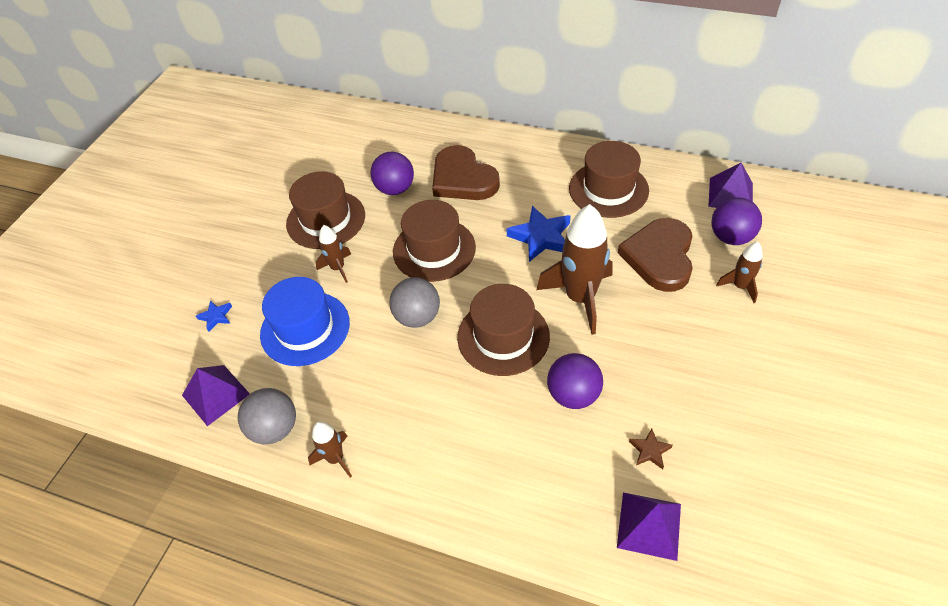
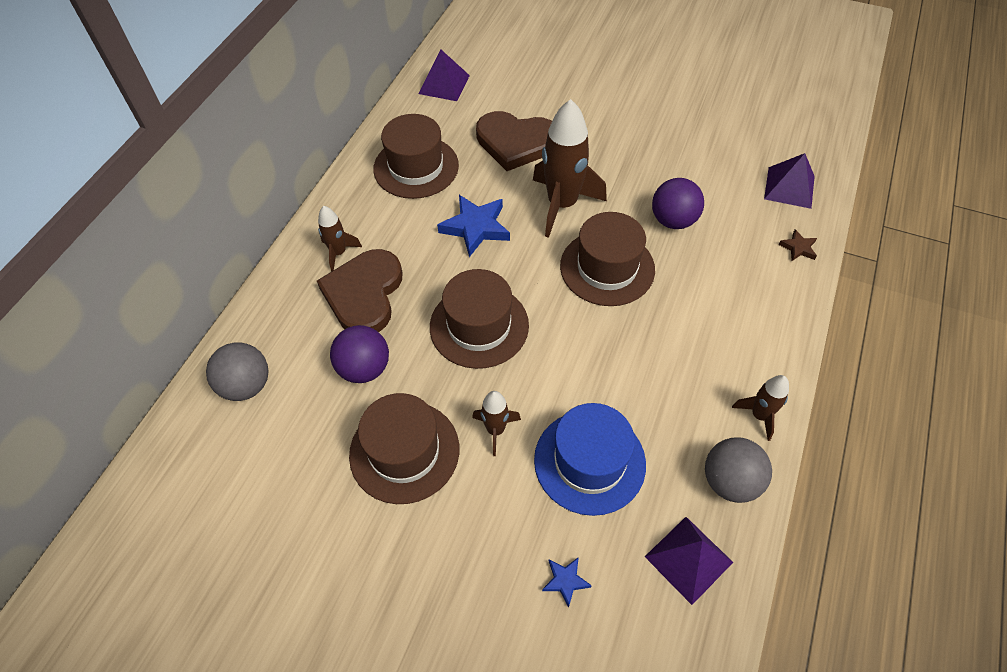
camera: 90 degrees left, 5 degrees up
grey ball [389,277,440,328] -> grey ball moved to [206,342,268,401]
brown heart [432,145,500,200] -> brown heart turned 135 degrees clockwise [317,249,402,332]
brown star [629,429,673,469] -> brown star moved to [779,229,817,261]
purple ball [711,197,762,245] -> none
brown rocket [716,241,763,303] -> brown rocket moved to [318,206,362,272]

